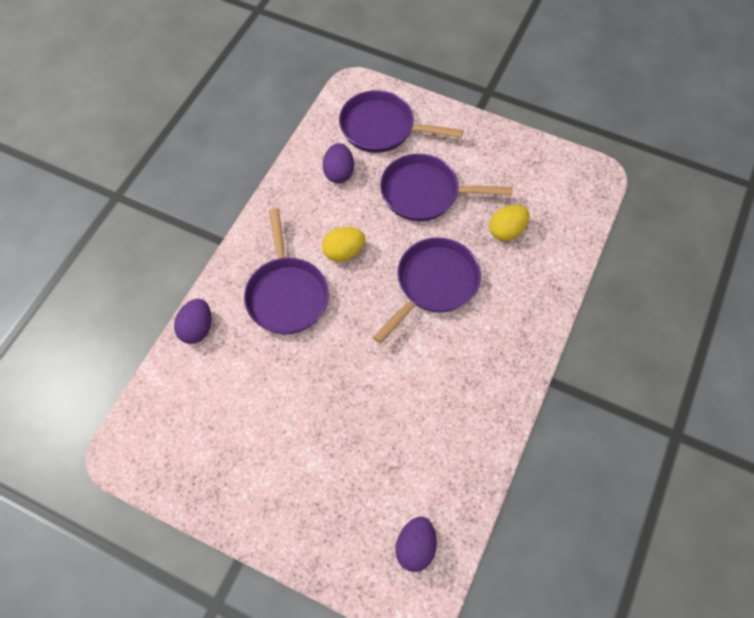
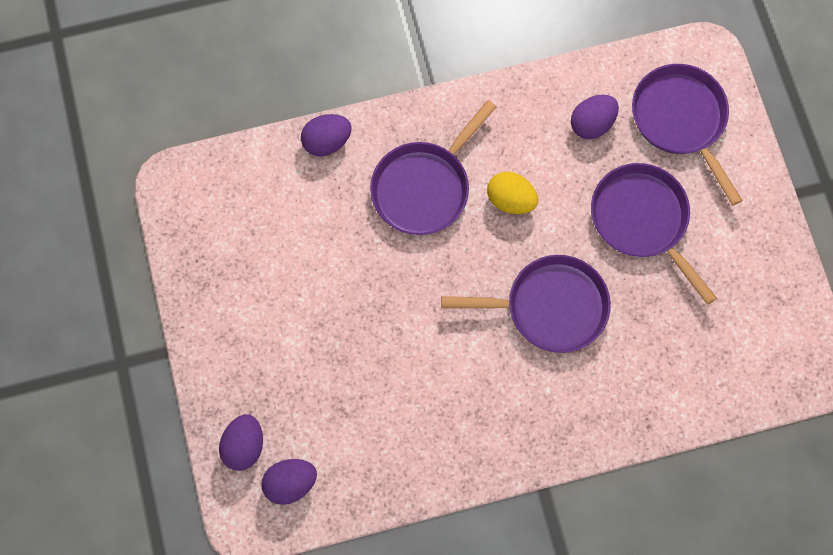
camera: 50 degrees right, 10 degrees up
yellow egg [489,205,530,241] -> none
none -> purple egg [219,414,263,471]

